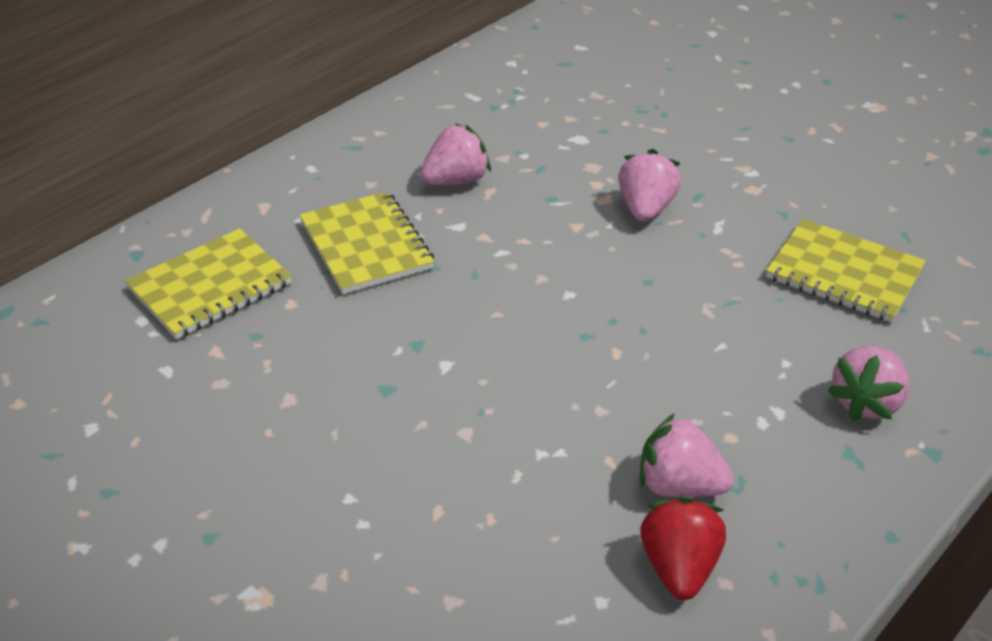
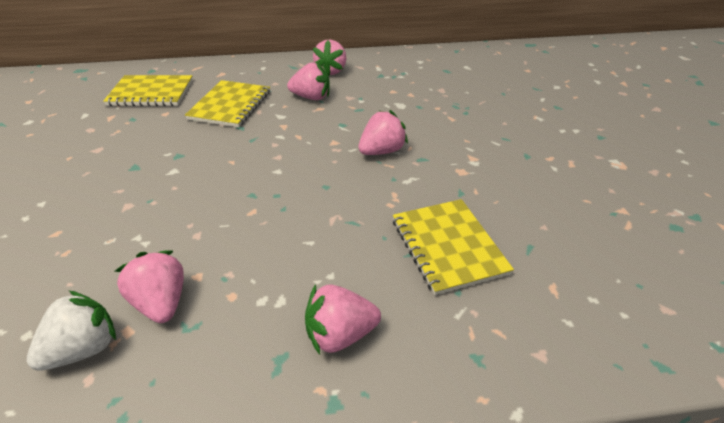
camera: 40 degrees right, 0 degrees up
red strawberry [640,497,726,600] -> white strawberry [27,291,116,371]
none -> pink strawberry [313,40,346,76]

